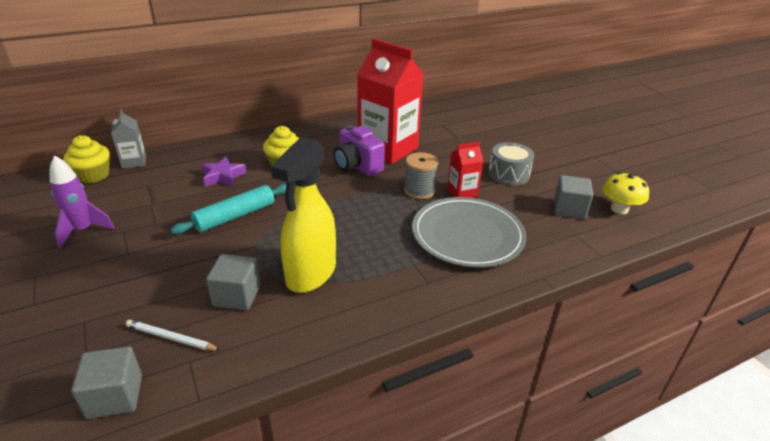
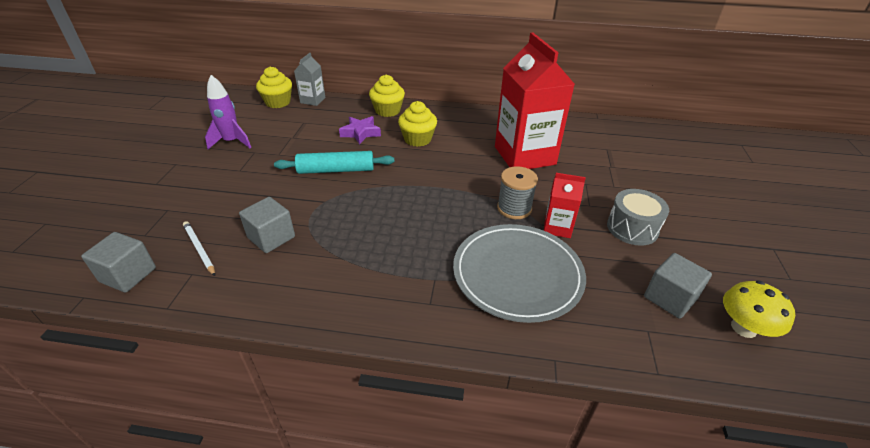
camera: 35 degrees right, 5 degrees up
yellow spray bottle [271,137,336,293] -> none
purple camera [334,125,385,176] -> none
none -> yellow cupcake [369,74,405,117]

